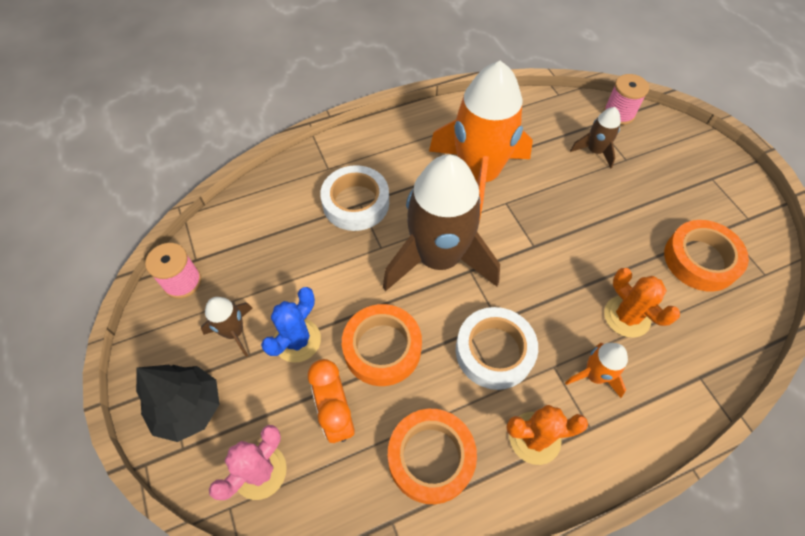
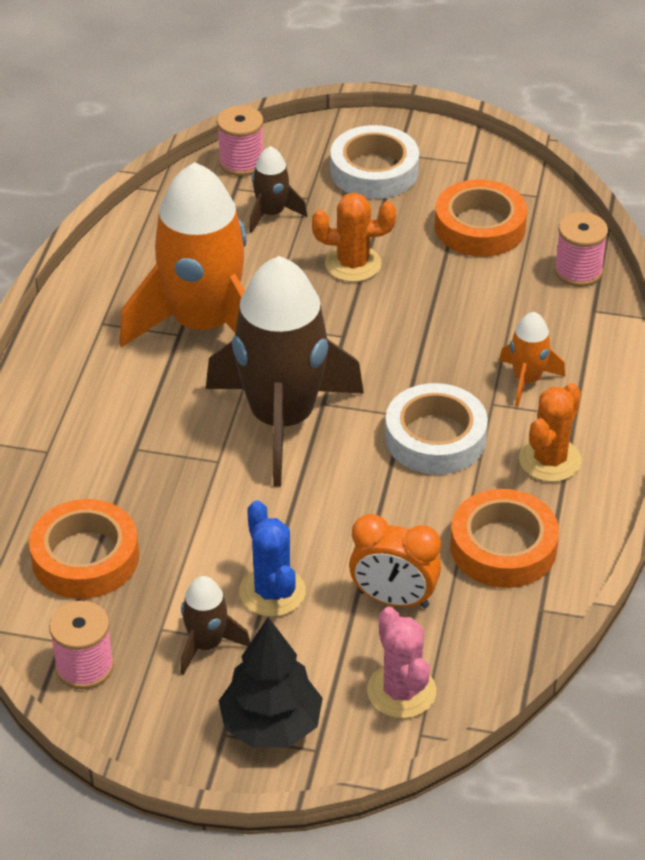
camera: 55 degrees left, 15 degrees down
white tape [320,165,389,231] -> white tape moved to [330,125,419,199]
orange tape [342,304,422,386] -> orange tape moved to [29,499,139,599]
orange cactus [604,268,680,338] -> orange cactus moved to [312,192,396,282]
none -> pink spool [554,212,608,287]

